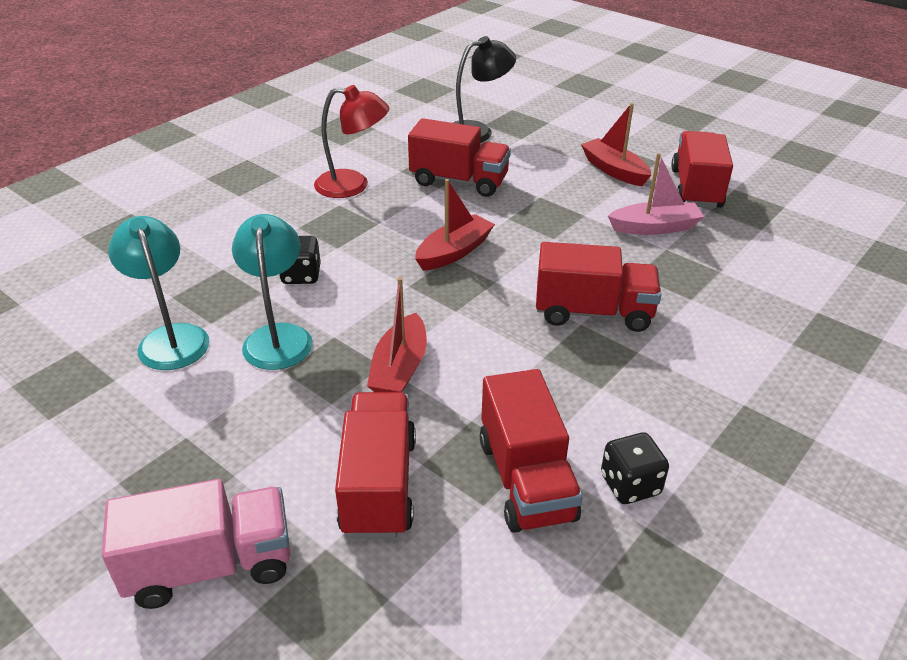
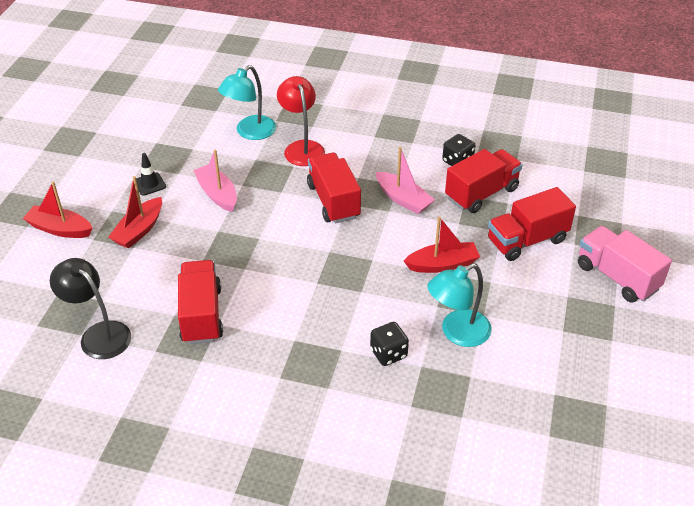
camera: 115 degrees left, 5 degrees up
turquoise lamp [108,216,210,370] -> turquoise lamp moved to [218,65,276,140]
red lamp [314,85,389,198] -> red lamp moved to [277,76,325,166]
red boat [415,179,495,271] -> red boat moved to [23,182,92,238]
red truck [671,131,733,208] -> black traffic cone [136,153,166,196]
none -> pink boat [376,147,435,214]

